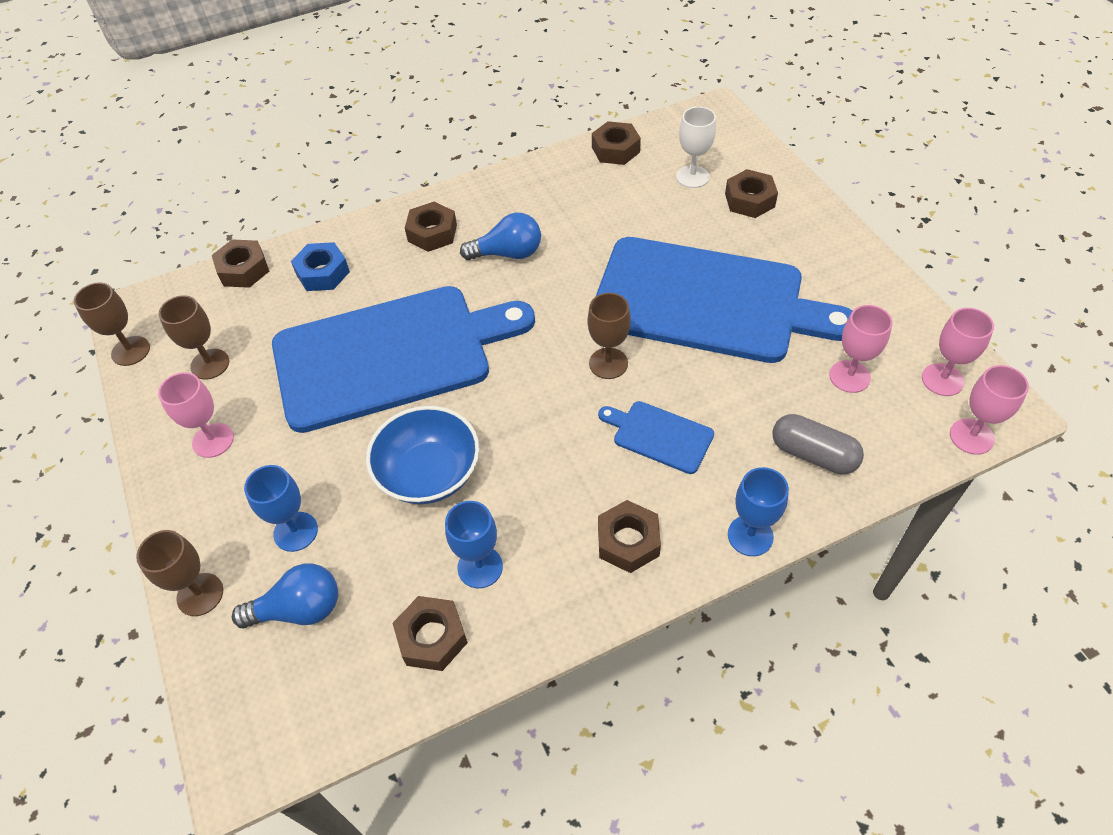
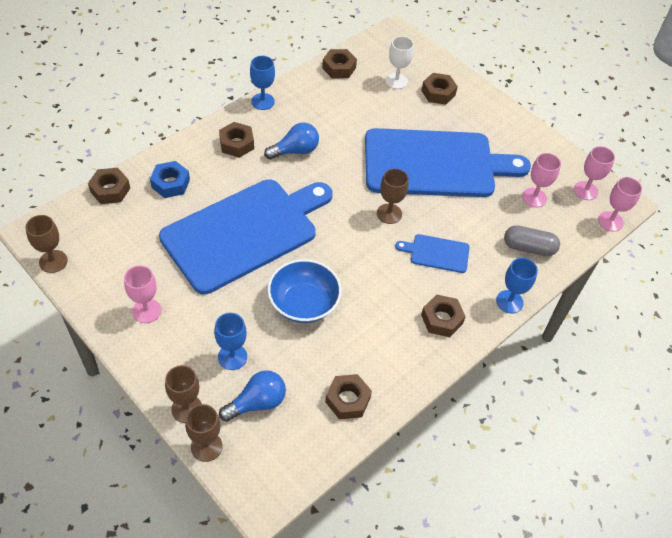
camera: 25 degrees left, 0 degrees up
brown goblet [159,295,229,379] -> brown goblet moved to [185,404,223,462]
blue goblet [445,501,503,588] -> blue goblet moved to [250,56,275,110]

